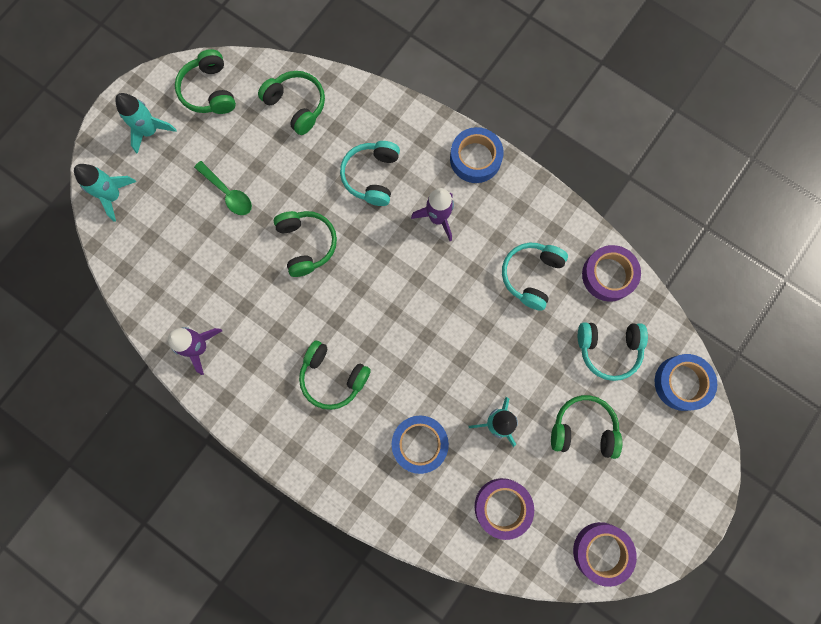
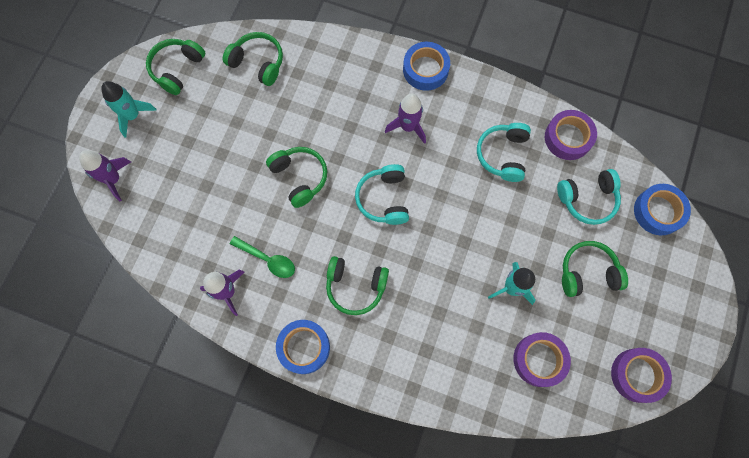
camera: 15 degrees left, 5 degrees down
turquoise rocket [74,164,136,222] -> purple rocket [79,150,131,201]
green headphones [175,49,236,114] -> green headphones turned 60 degrees clockwise [146,39,205,95]
green spoon [194,161,252,215] -> green spoon moved to [230,236,295,278]
turquoise headphones [340,141,400,206] -> turquoise headphones moved to [355,164,409,225]
blue tape [392,416,449,474] -> blue tape moved to [276,320,330,374]

